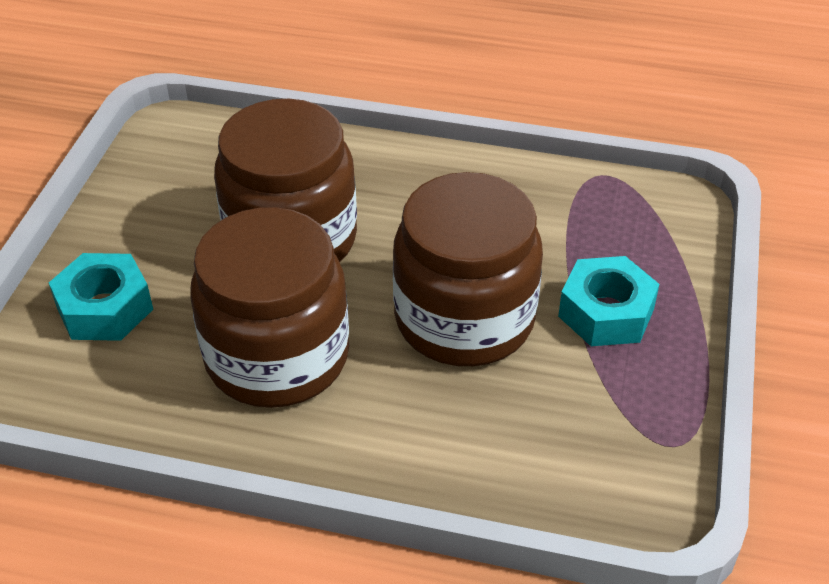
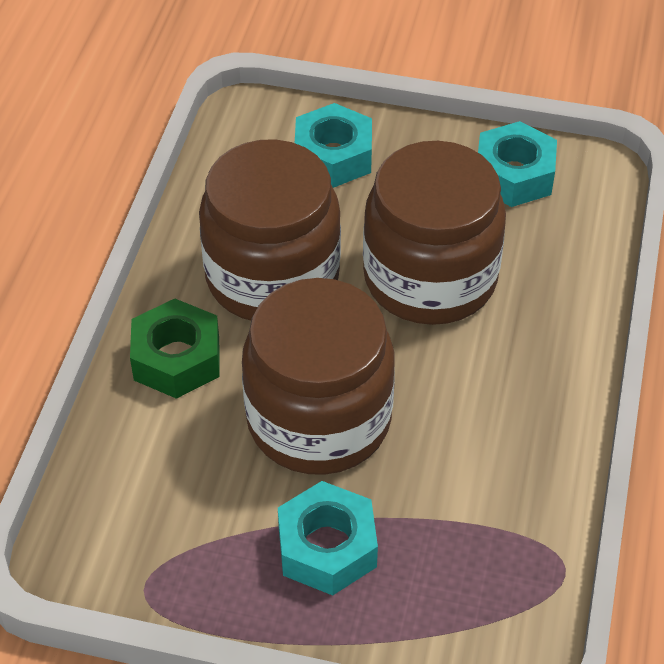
camera: 90 degrees right, 5 degrees up
none -> green nut [130,299,220,399]
none -> turquoise nut [478,121,557,207]

